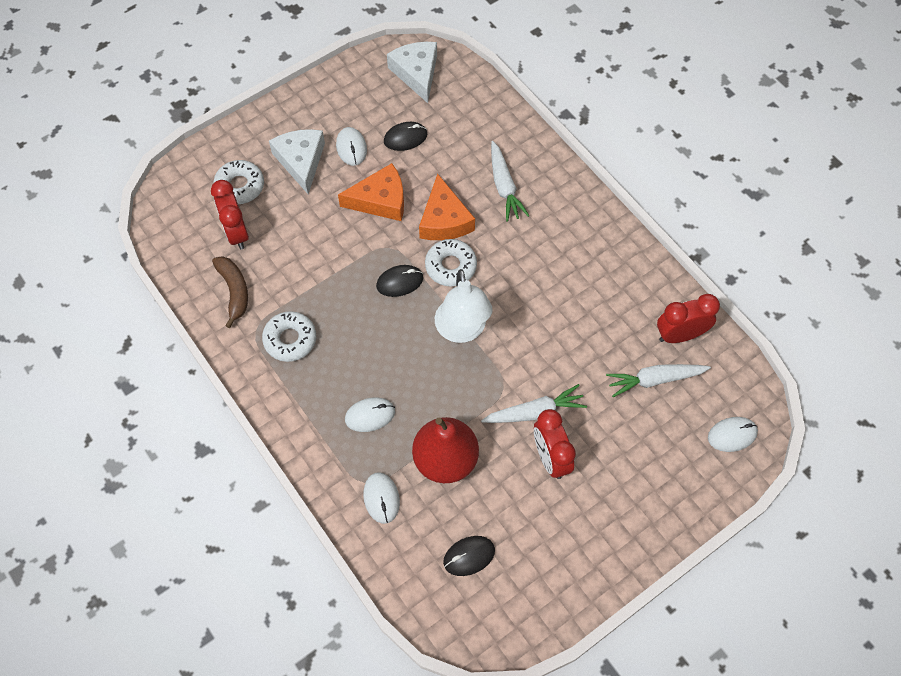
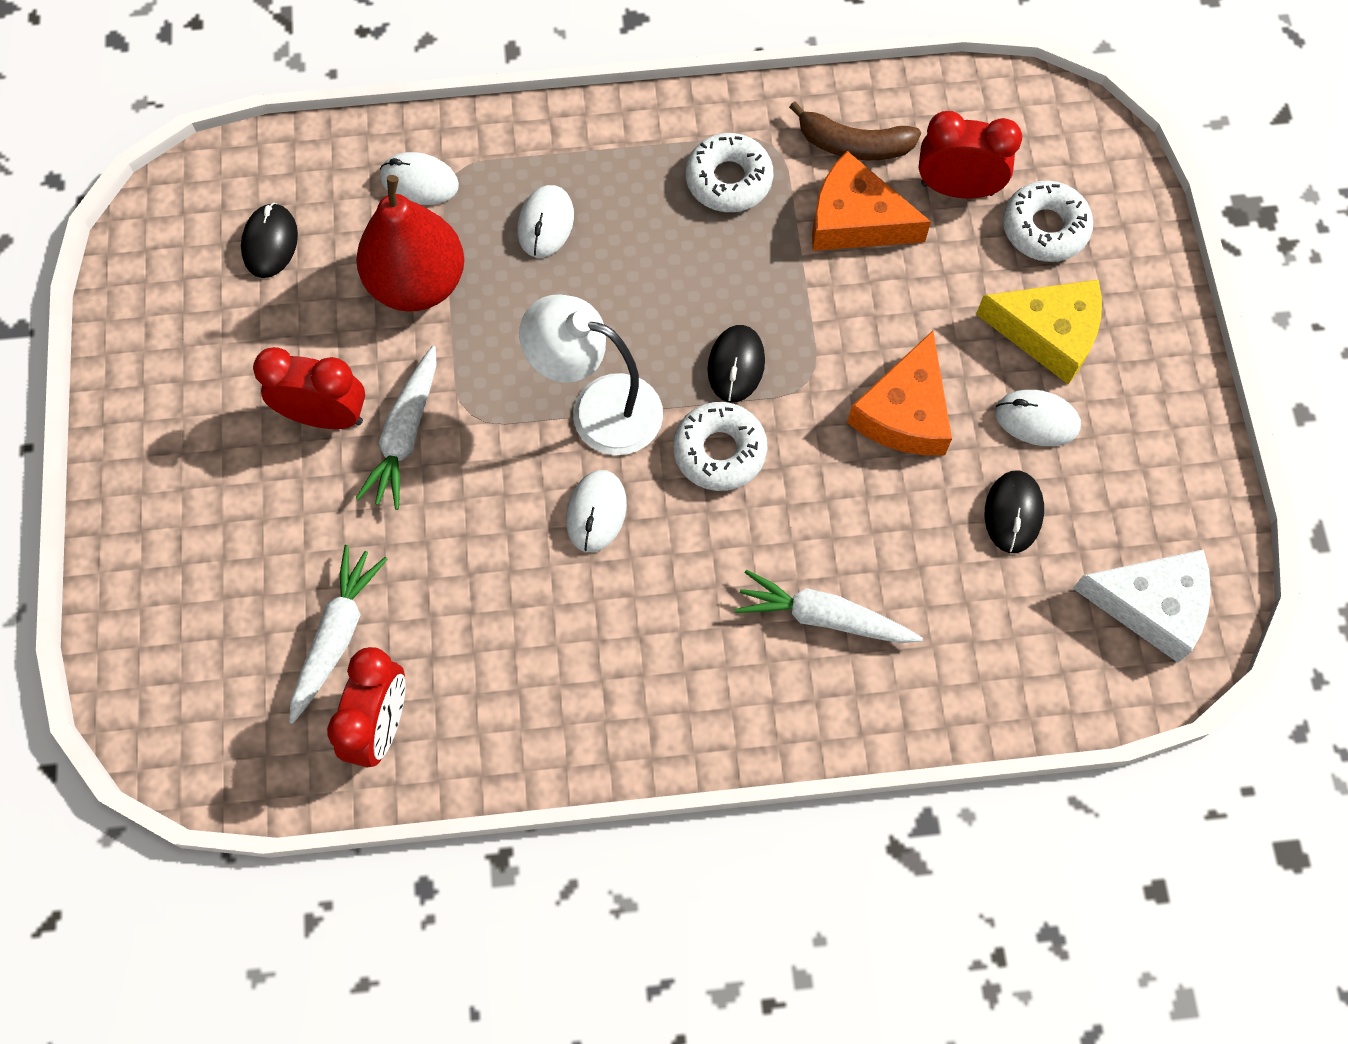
camera: 120 degrees right, 5 degrees up
white cheese [269,129,325,194] -> yellow cheese [976,279,1102,384]
orange cheese [419,174,475,240] -> orange cheese moved to [812,151,931,251]
white mouse [708,417,758,452] -> white mouse moved to [566,470,627,552]

